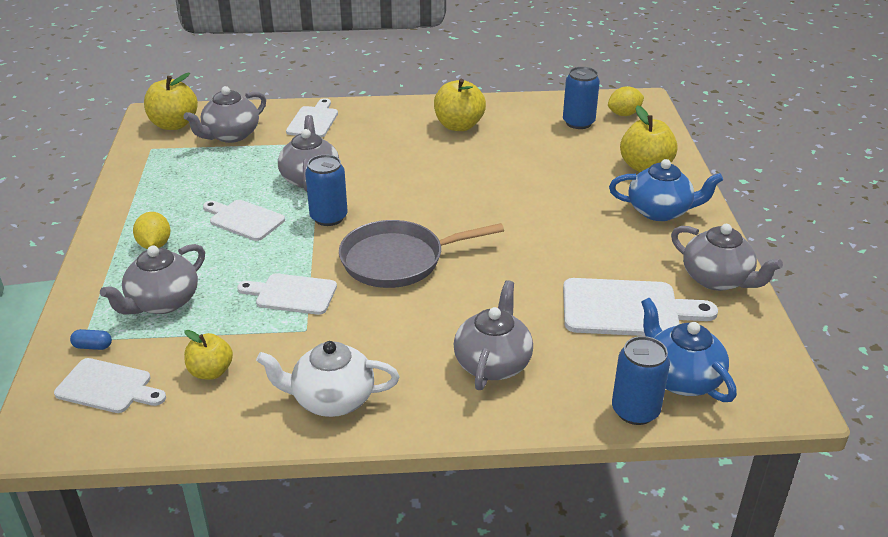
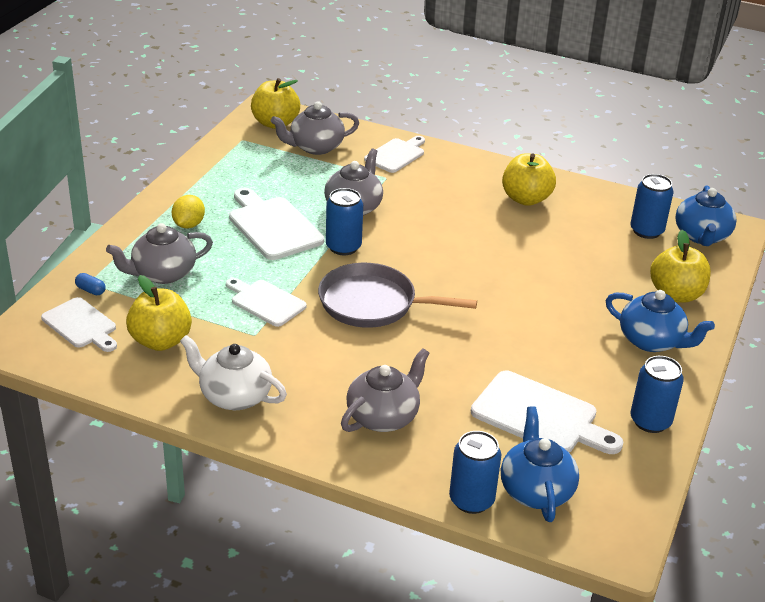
camera: 25 degrees right, 0 degrees up
yellow apple [184,330,233,380] -> yellow apple [126,275,192,351], size x1.56
white cutting board [203,200,285,241] -> white cutting board [229,188,324,260], size x1.53
yellow lemon [608,87,644,116] -> blue teapot [675,185,737,246]
grey teapot [671,224,783,291] -> blue can [631,356,684,433]

